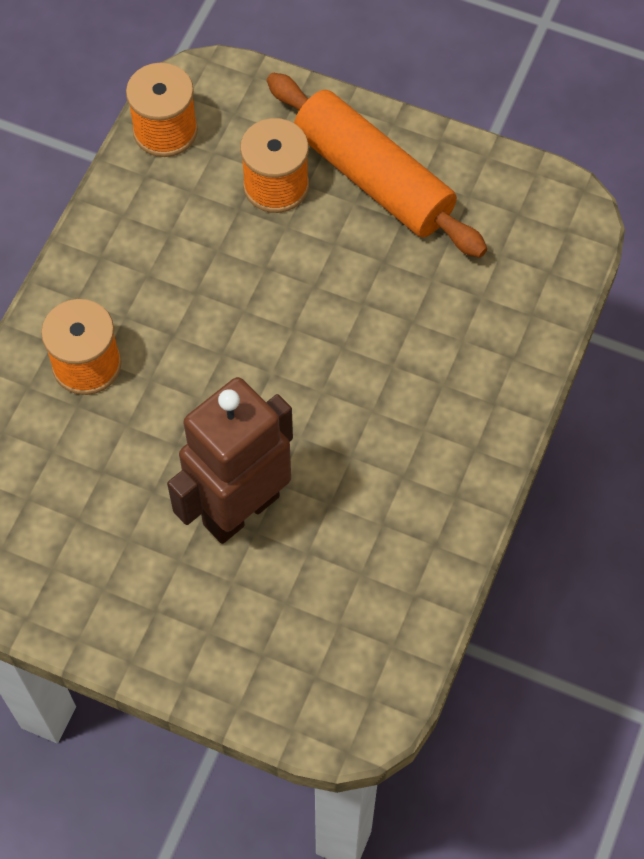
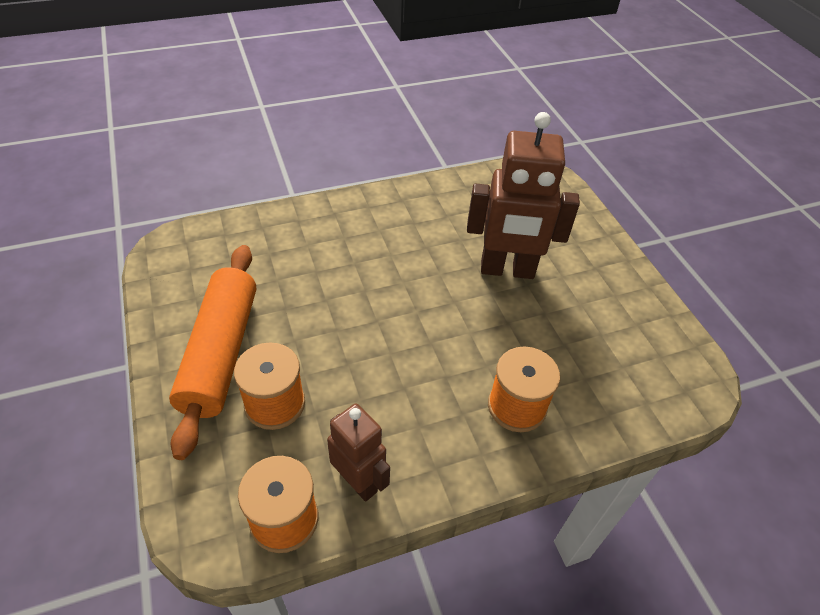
camera: 135 degrees left, 15 degrees down
none -> brown robot [327,404,390,502]

